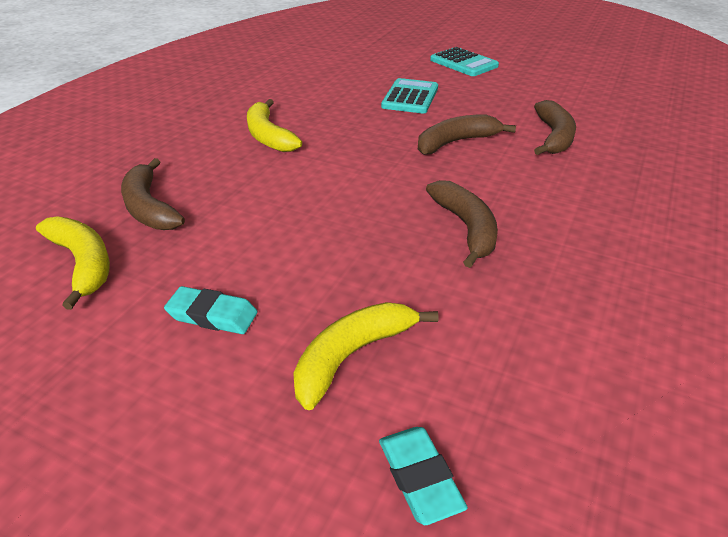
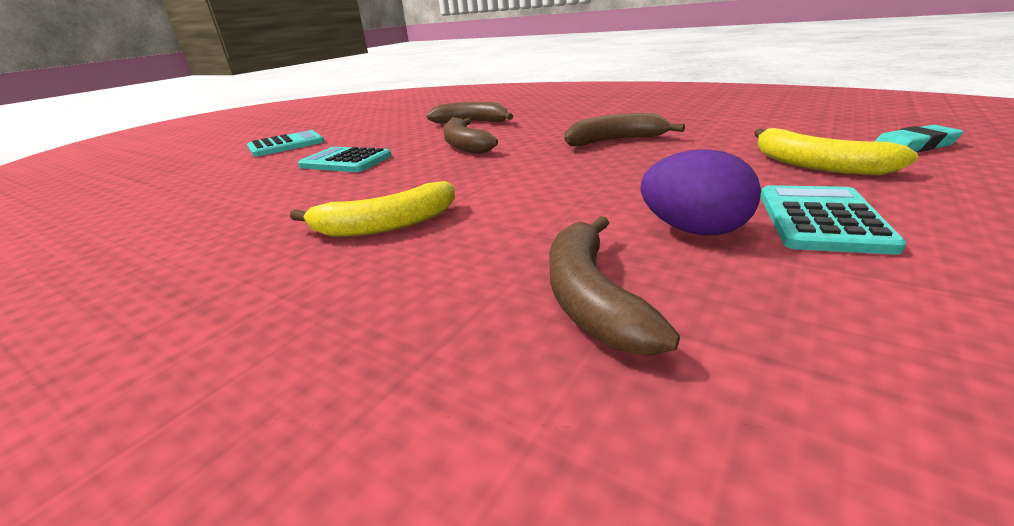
camera: 80 degrees left, 10 degrees down
yellow banana [36,216,110,310] -> none
brown banana [121,158,185,230] -> brown banana turned 105 degrees clockwise [549,216,680,356]
turquoise eraser [164,286,258,334] -> turquoise calculator [760,185,906,255]
none -> purple egg [641,149,761,235]

